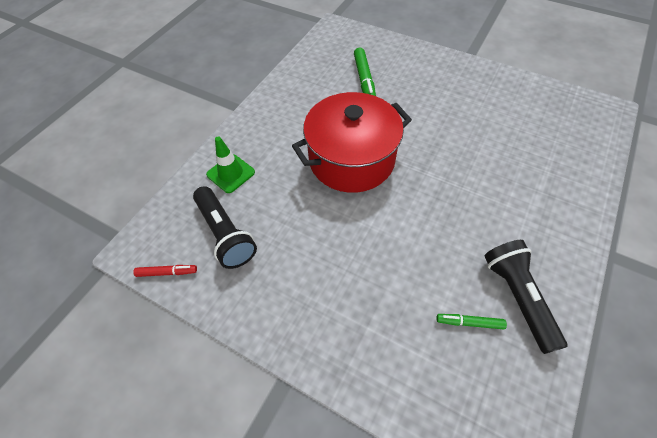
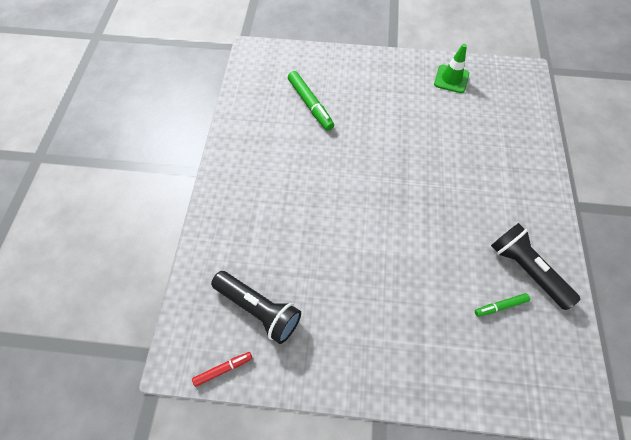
camera: 25 degrees left, 5 degrees up
green traffic cone [206,136,255,193] -> green traffic cone moved to [434,44,469,93]
red pot [292,92,412,193] -> none

